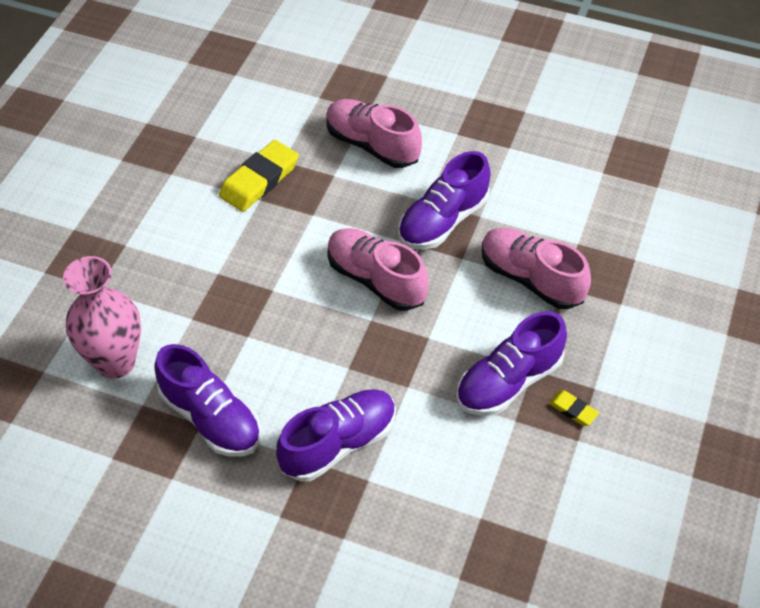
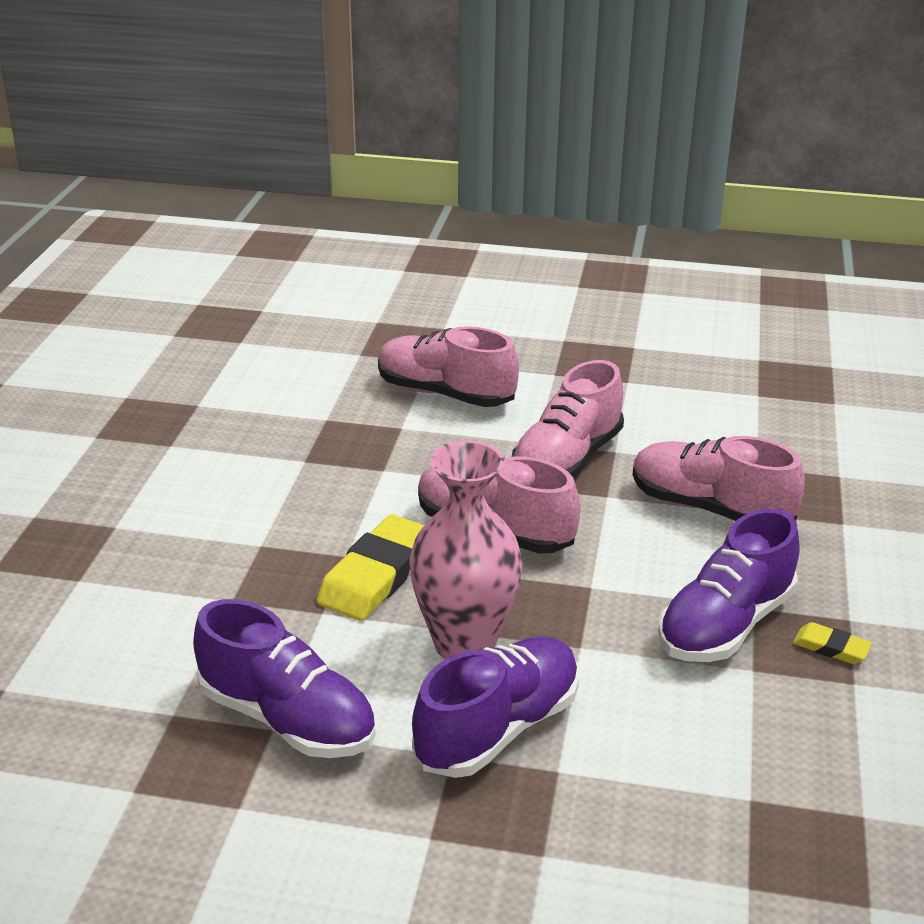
camera: 10 degrees left, 20 degrees down
pink vase [63,256,141,378] -> pink vase moved to [409,440,523,659]
yellow eraser [219,140,299,212] -> yellow eraser moved to [317,514,424,621]
purple shoe [399,151,491,250] -> pink shoe [512,360,624,479]

